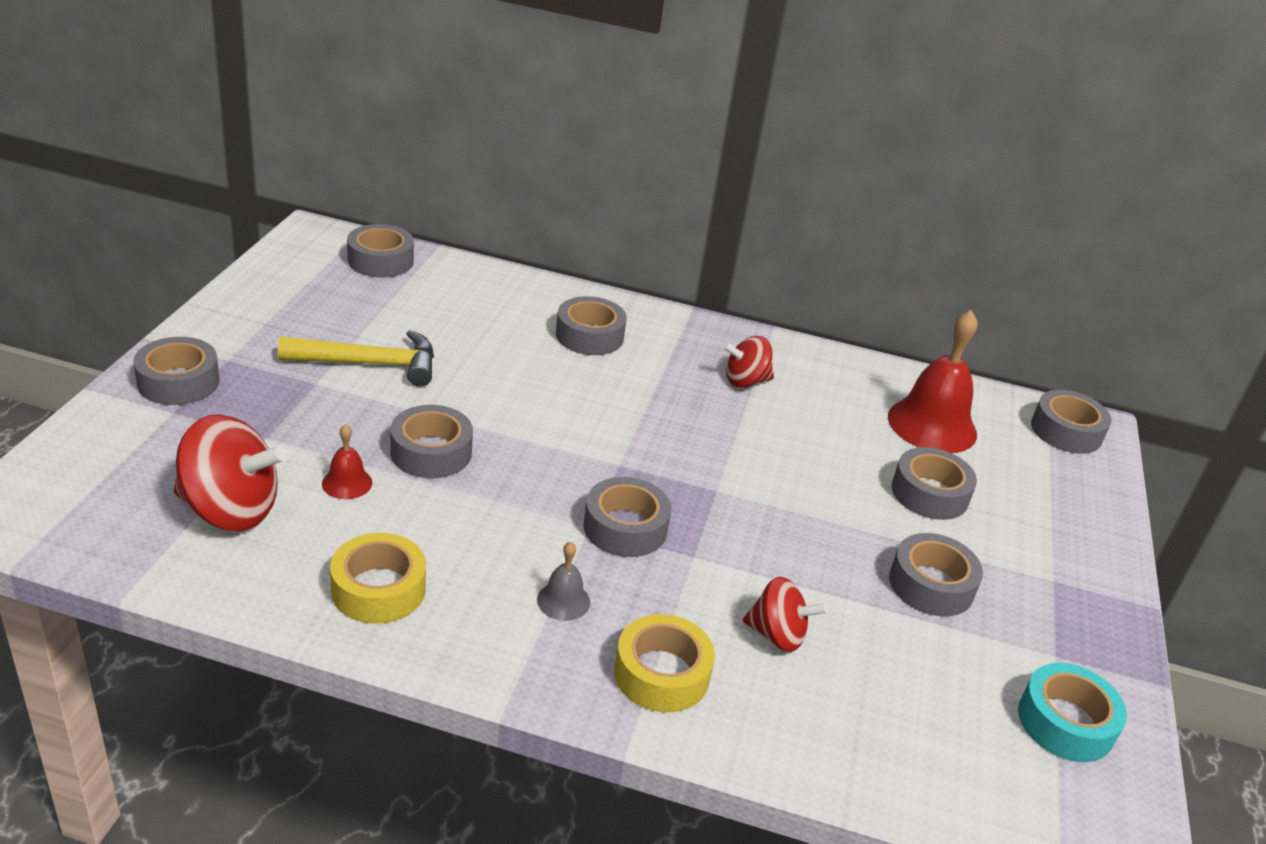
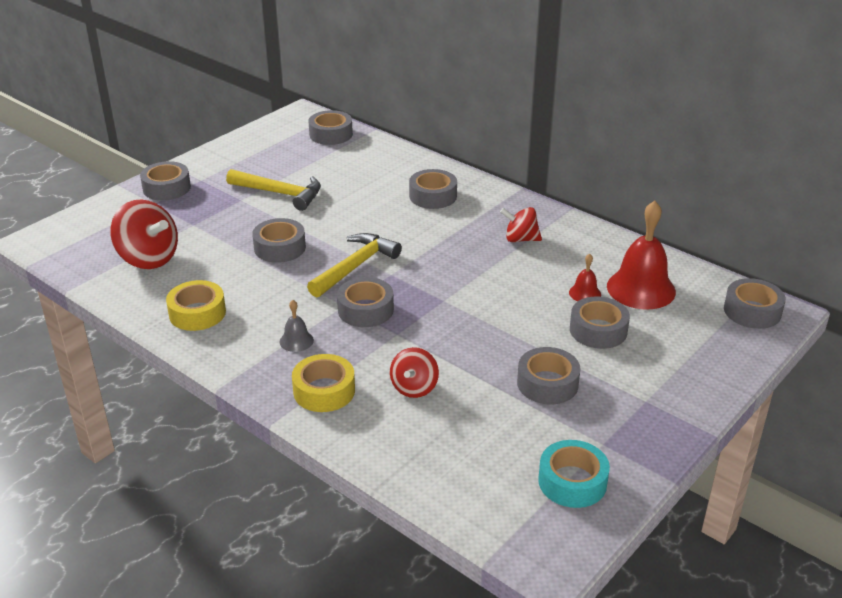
camera: 30 degrees right, 0 degrees up
red bell [322,424,372,499] -> red bell moved to [569,253,601,301]
red spinning top [743,577,828,652] -> red spinning top turned 60 degrees clockwise [390,347,439,398]
none -> yellow hammer [307,233,402,298]

